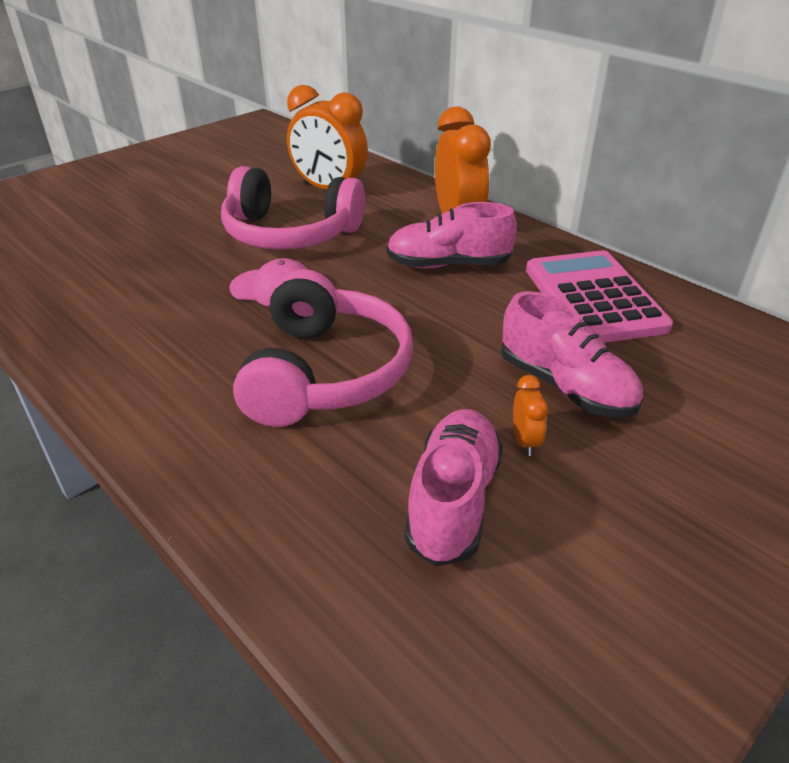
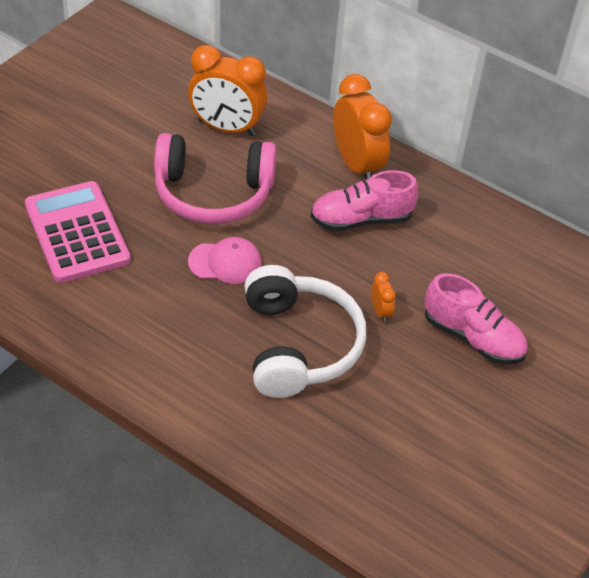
camera: 15 degrees left, 10 degrees up
pink headphones [233,269,413,427] -> white headphones [245,265,366,398]
pink shoe [404,409,503,567] -> none
orange clock [513,375,549,456] -> orange clock moved to [372,272,396,322]
pink calculator [526,250,673,343] -> pink calculator moved to [25,181,131,283]

